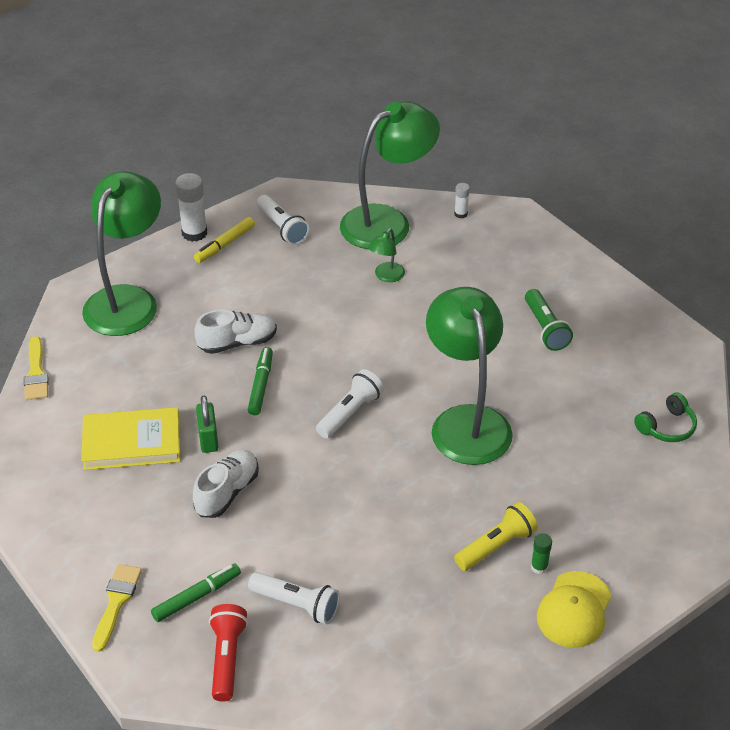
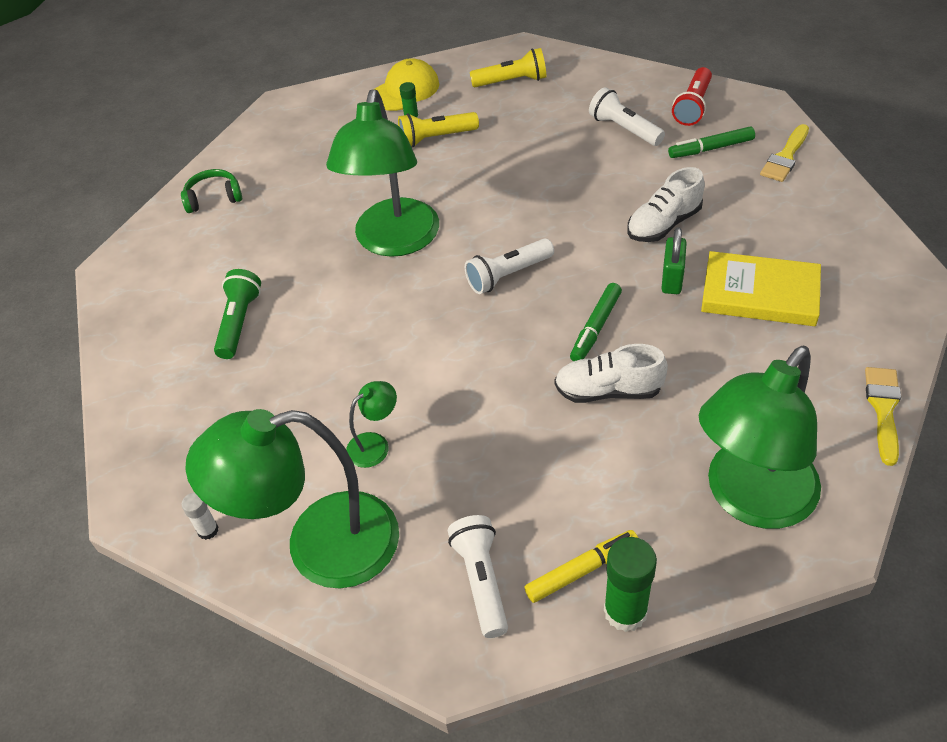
camera: 155 degrees left, 5 degrees up
white glue stick [175,173,207,242] -> green glue stick [604,537,657,632]
none -> yellow flashlight [470,48,547,87]

